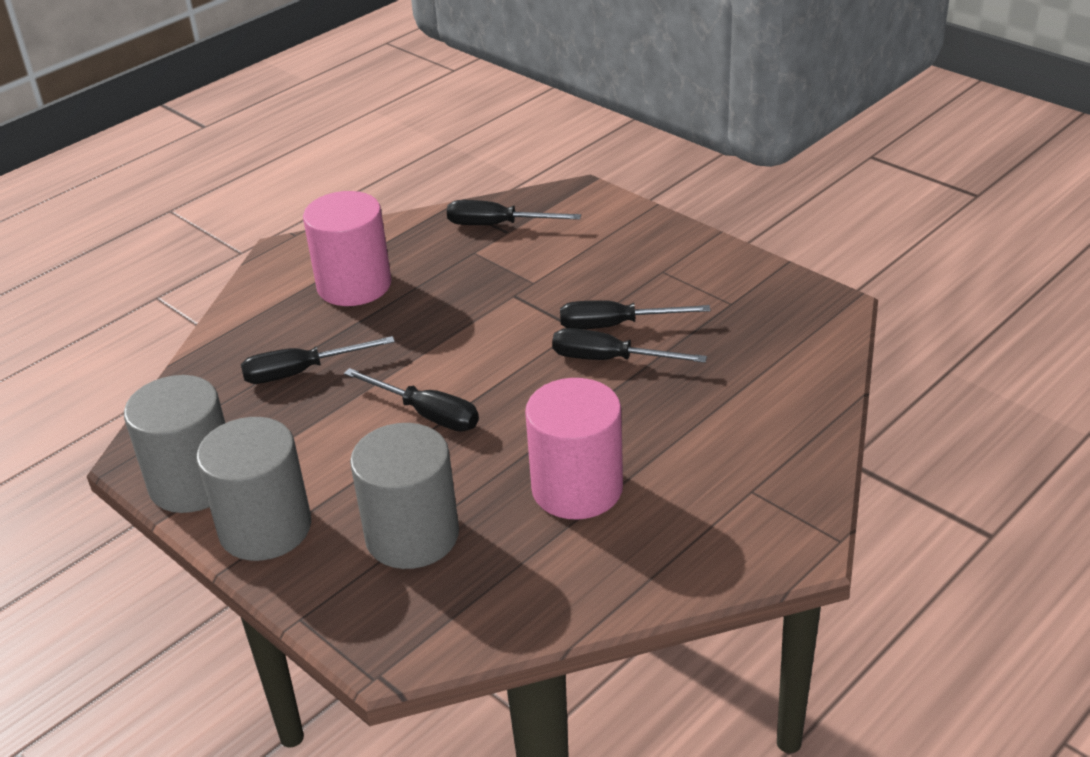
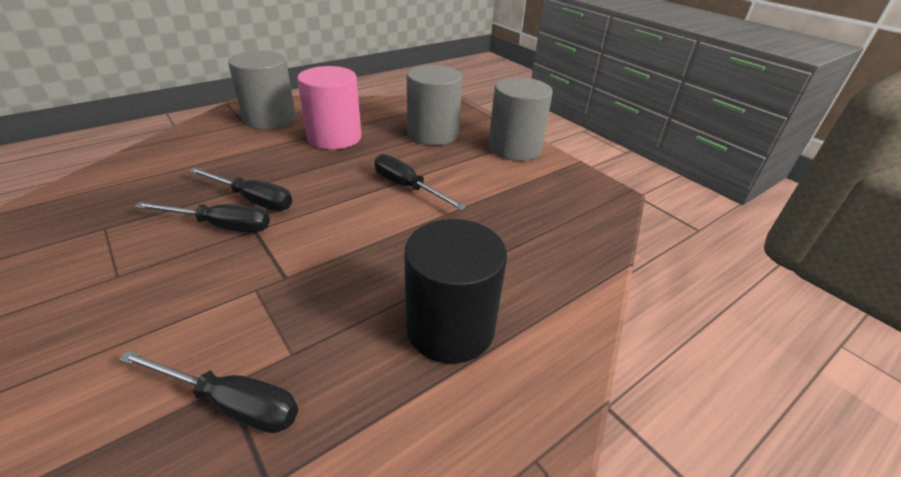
camera: 175 degrees left, 0 degrees up
grey cylinder [124,375,225,513] -> grey cylinder moved to [228,51,296,129]
black screwdriver [241,336,395,384] -> none
pink cylinder [303,191,392,306] -> black cylinder [404,219,507,364]

